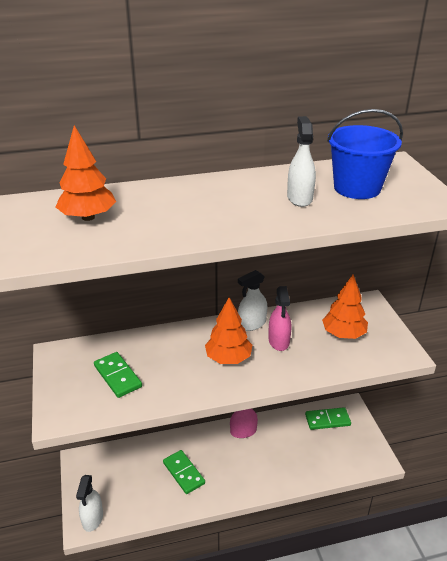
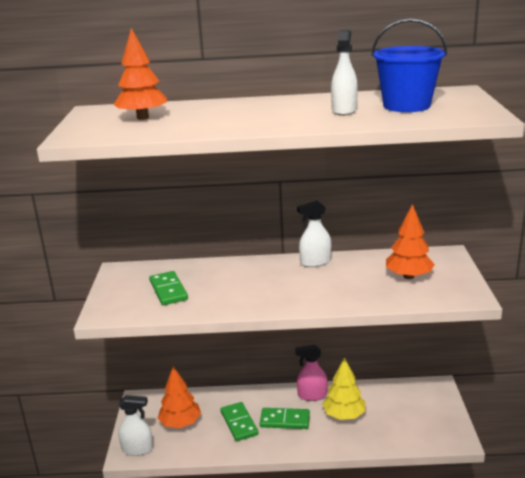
camera: 15 degrees right, 10 degrees down
white spray bottle [76,475,103,532] -> white spray bottle turned 105 degrees counterclockwise [118,395,153,456]
orange tree [205,297,252,364] -> orange tree moved to [157,366,201,428]
pink spray bottle [268,286,291,351] -> none
green domino [305,407,351,430] -> green domino moved to [260,408,310,429]
none -> yellow tree [322,357,365,420]

